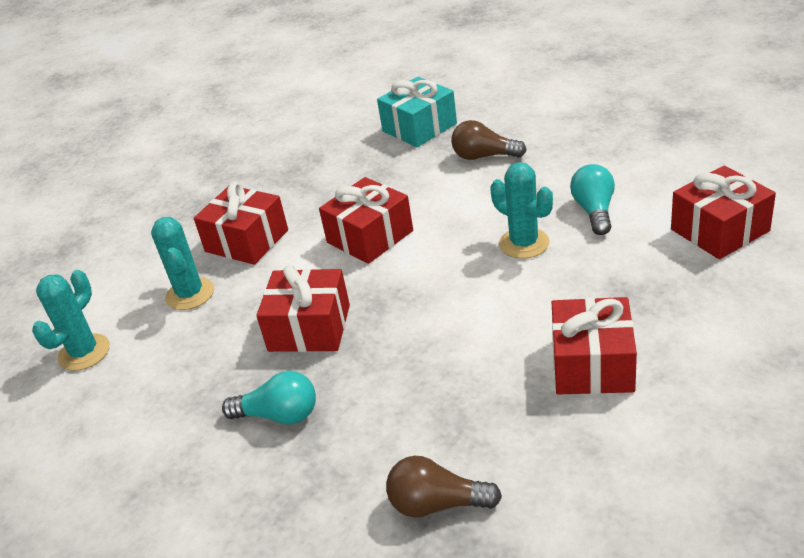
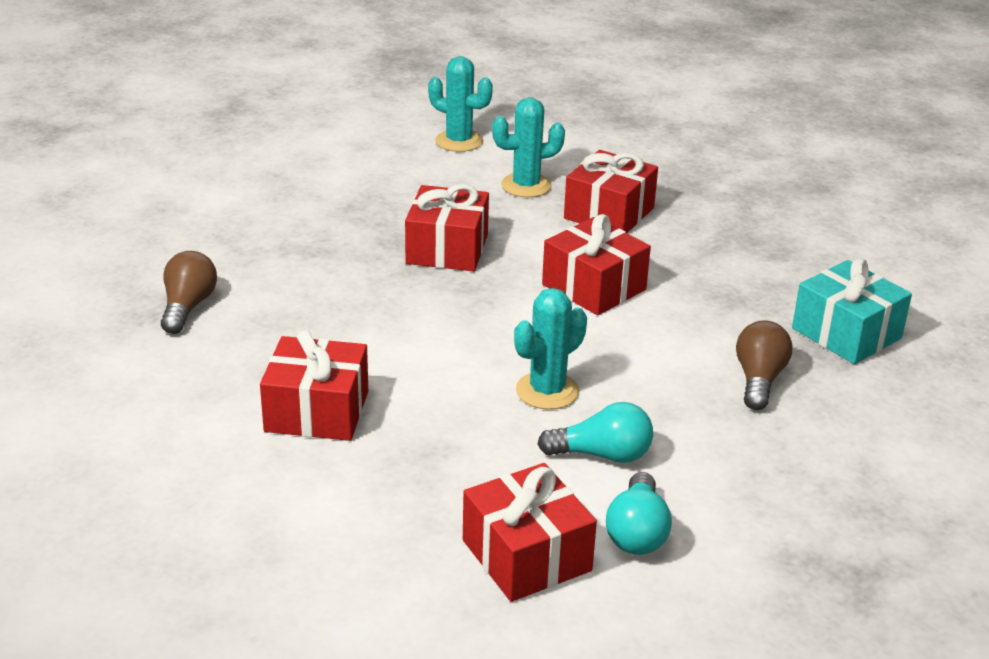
camera: 85 degrees right, 5 degrees down
turquoise light bulb [222,371,316,425] -> turquoise light bulb moved to [606,472,672,555]

